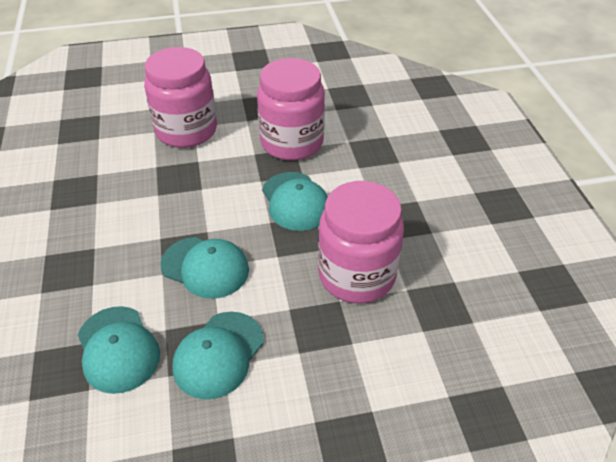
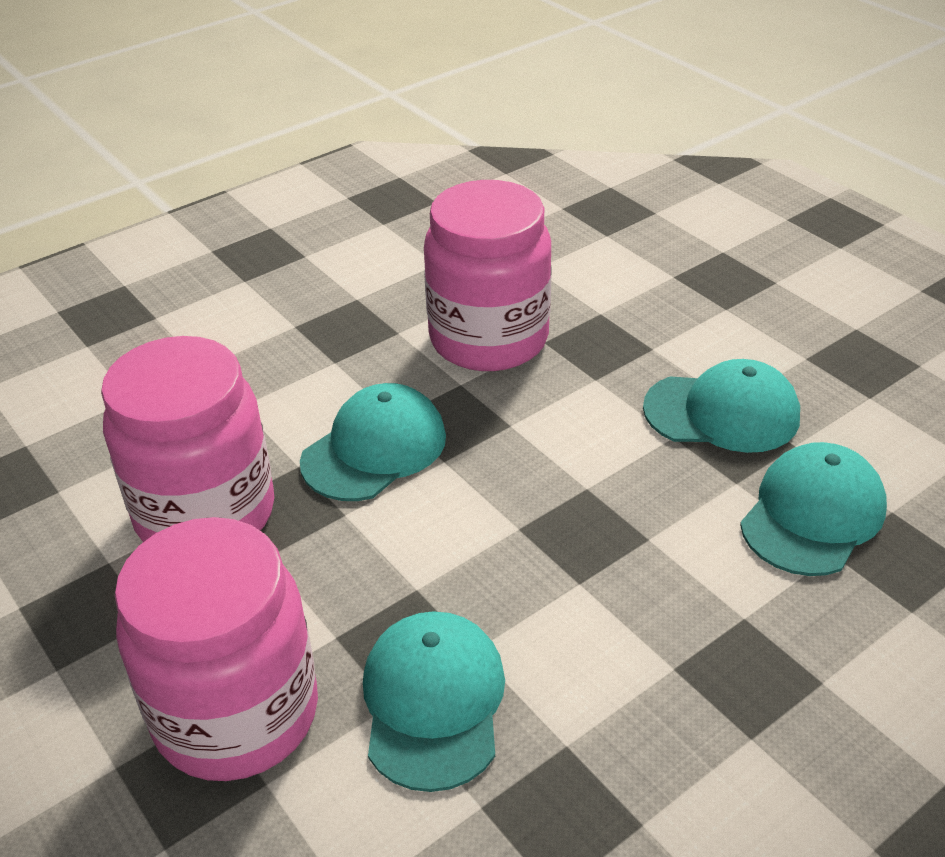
camera: 115 degrees left, 5 degrees down
turquoise cap [160,237,249,299] -> turquoise cap moved to [363,611,505,792]

